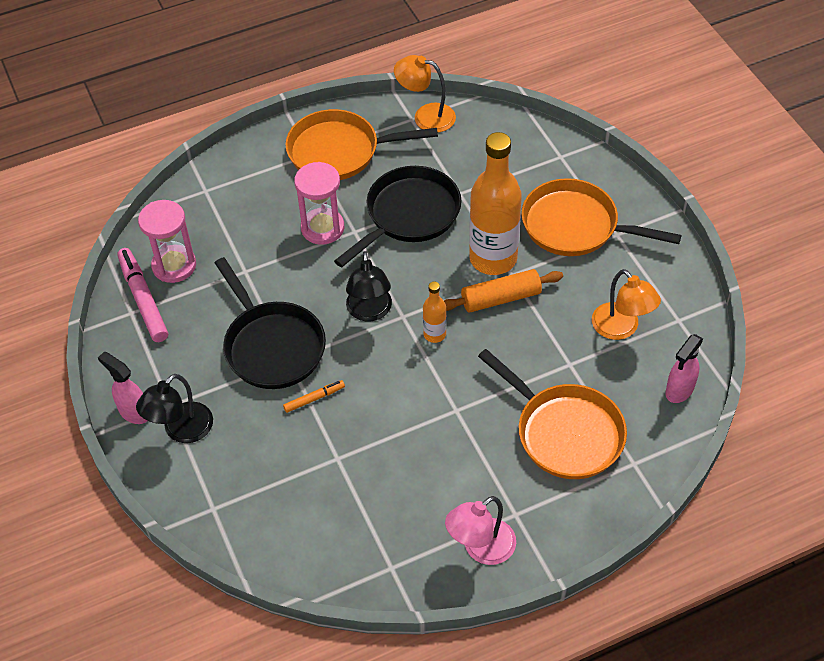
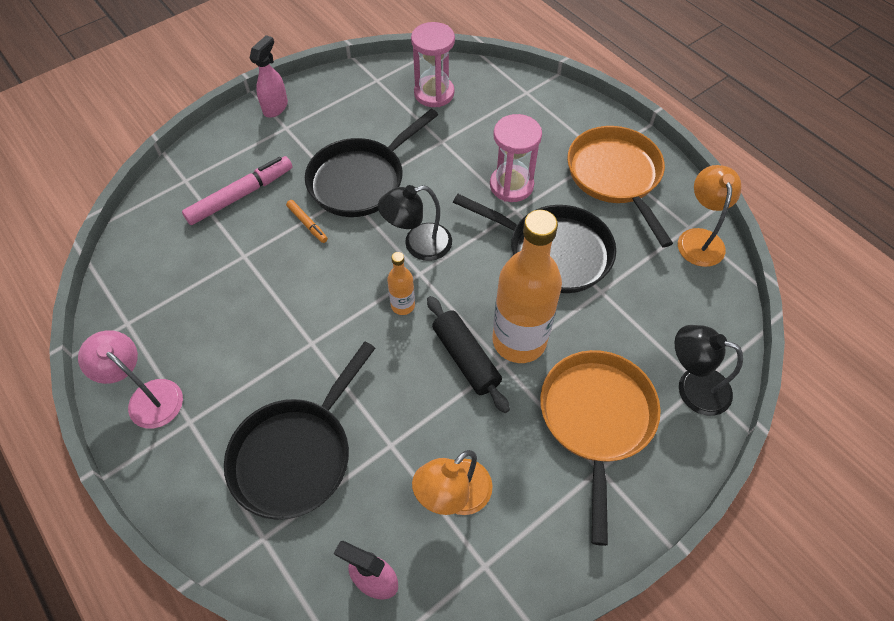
camera: 75 degrees right, 5 degrees up
pink marker [117,248,168,342] -> pink marker moved to [182,156,292,225]
black lamp [136,374,213,443] -> black lamp moved to [675,325,743,416]
orange rolling pin [444,269,563,313] -> black rolling pin [427,296,510,413]
orange pan [478,349,627,479] -> black pan [224,342,375,520]

